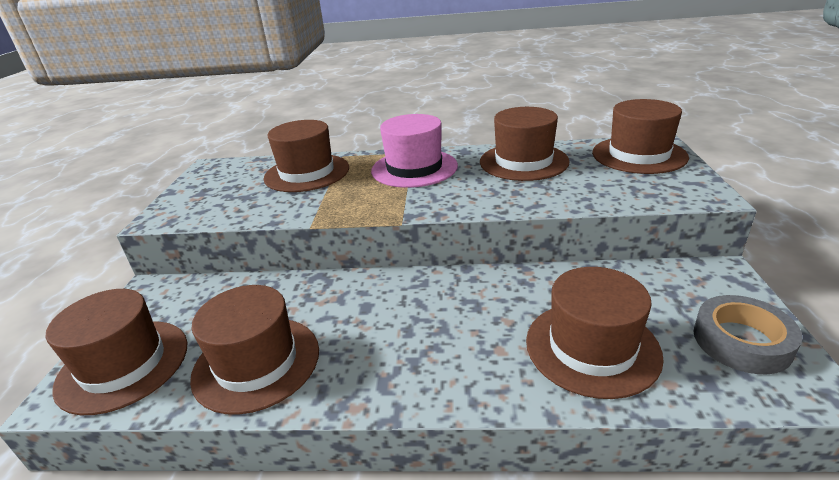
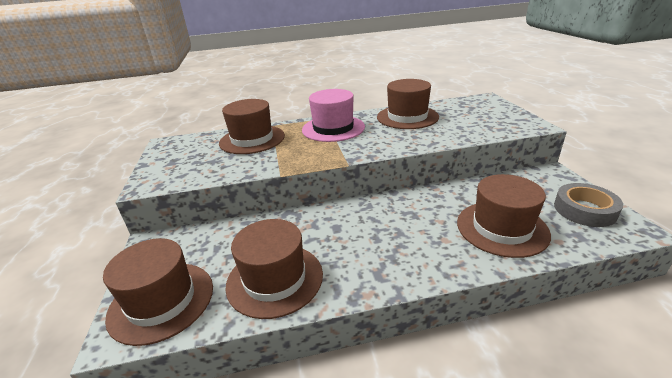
camera: 15 degrees left, 0 degrees up
brown hat [592,99,689,174] -> none

